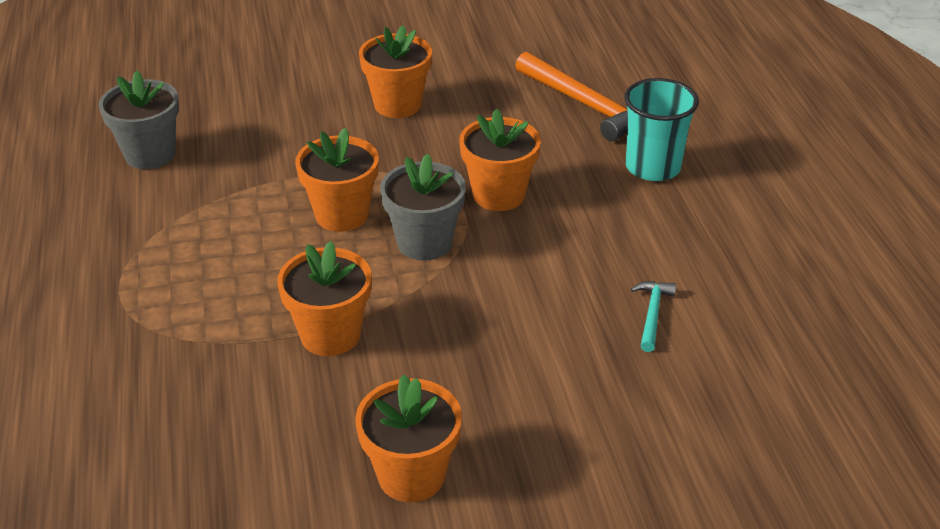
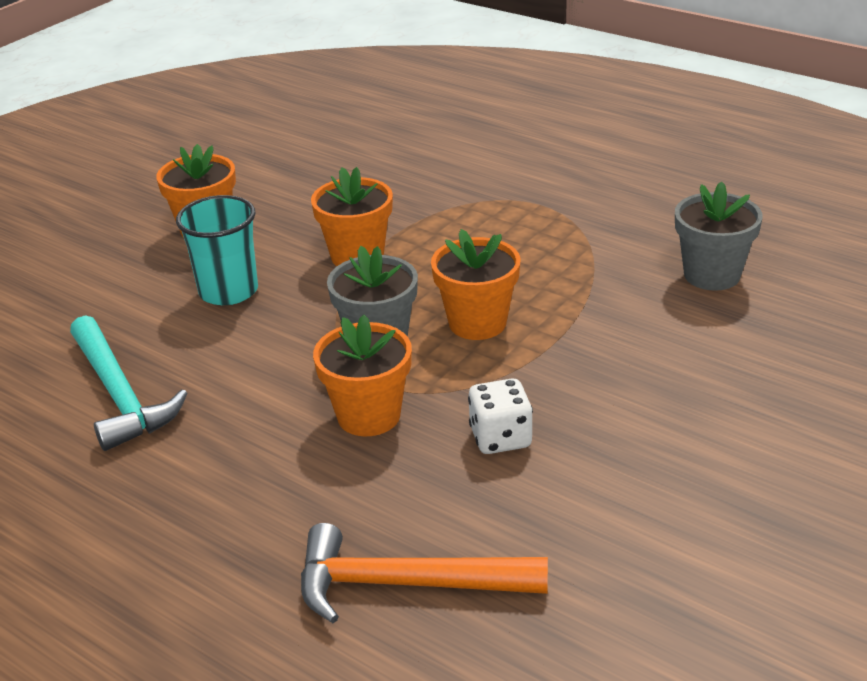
camera: 140 degrees right, 5 degrees down
orange flower pot [359,26,432,118] -> none
turquoise cup [624,78,699,181] -> turquoise cup moved to [176,195,258,305]
turquoise hammer [631,281,676,352] -> turquoise hammer [70,315,188,451], size x2.04
none -> white dice [468,379,533,454]

